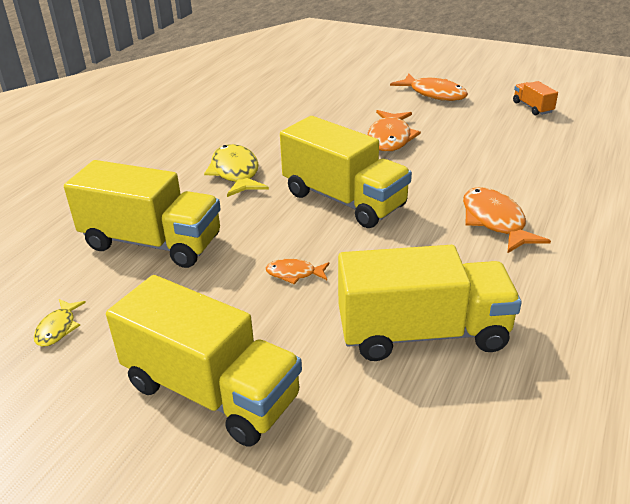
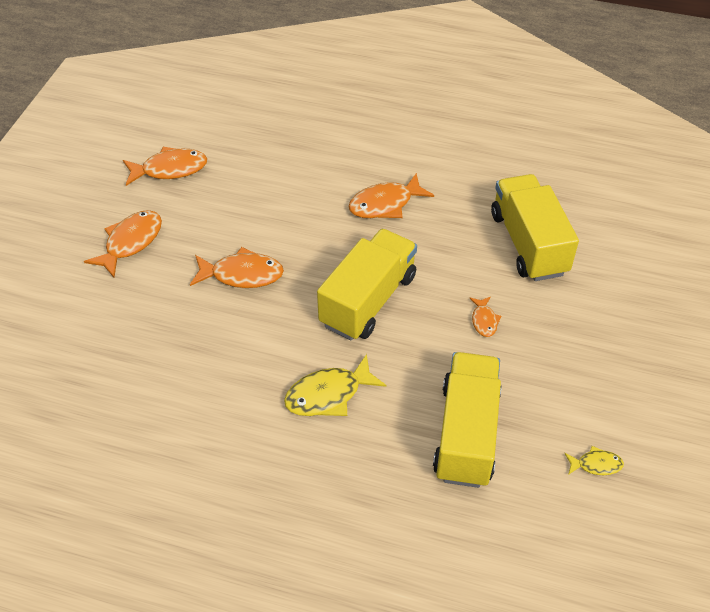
camera: 100 degrees left, 15 degrees up
yellow truck [106,275,302,447] -> none
orange truck [513,81,558,115] -> orange fish [123,147,207,186]

